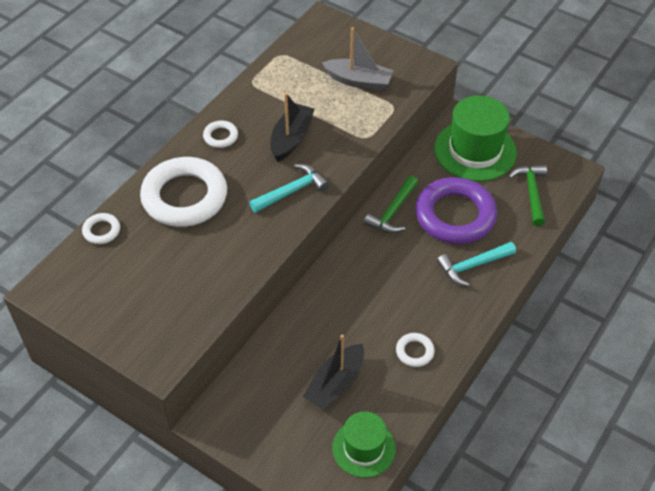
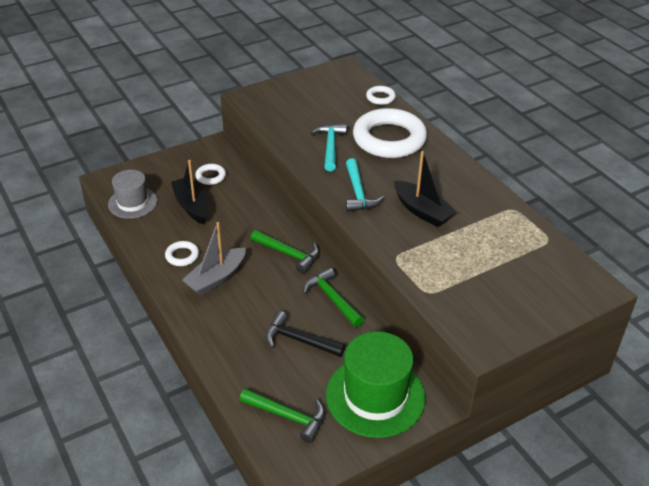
camera: 115 degrees right, 10 degrees down
white ring [203,121,238,148] -> white ring moved to [195,164,226,185]
grey boat [322,27,393,91] -> grey boat moved to [182,222,246,296]
green hat [332,411,396,478] -> grey hat [108,170,157,219]
purple ring [415,177,497,244] -> black hammer [265,311,345,357]
turquoise hammer [437,242,516,286] -> turquoise hammer moved to [311,124,347,171]
none -> green hammer [251,230,319,274]

